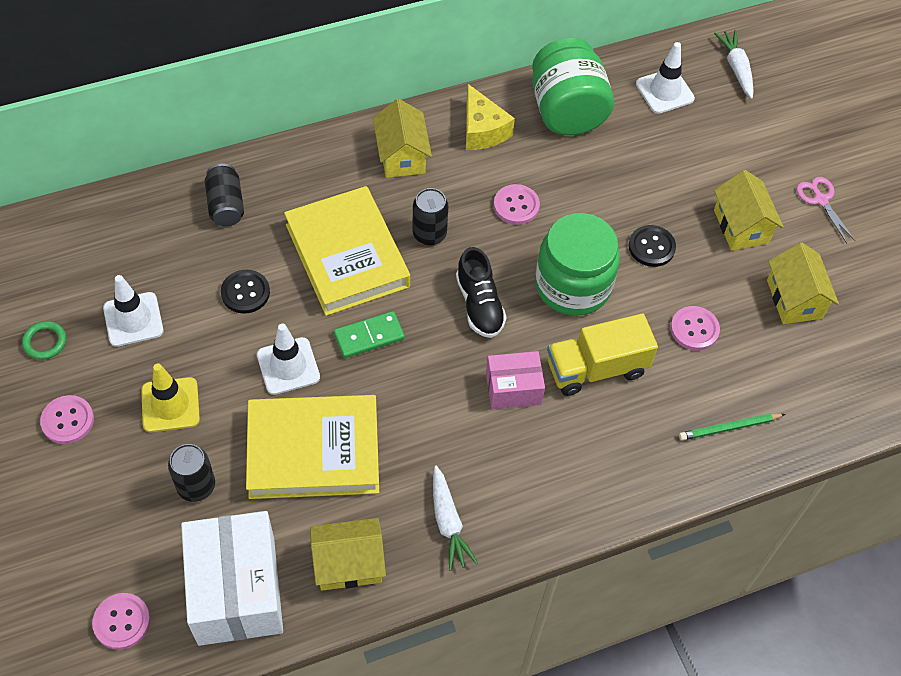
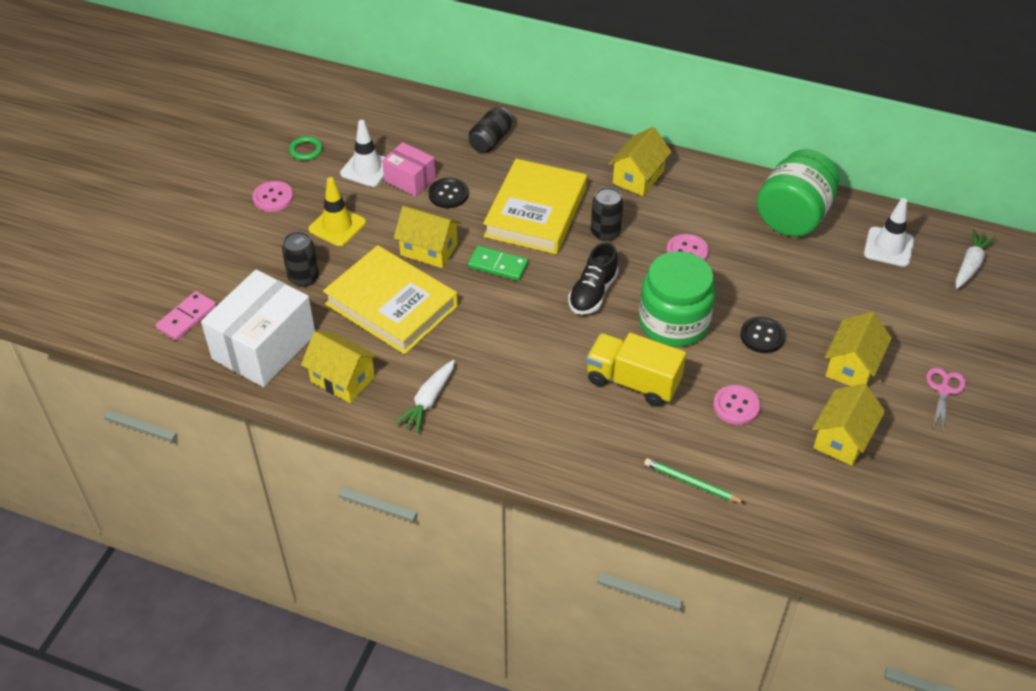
camera: 45 degrees right, 10 degrees down
pink button [92,593,150,650] -> pink domino [155,291,216,341]
white traffic cone [257,324,320,395] -> yellow house [394,206,461,268]
yellow cheese [466,84,515,150] -> none
pink box [486,351,545,409] -> pink box moved to [382,142,436,196]

